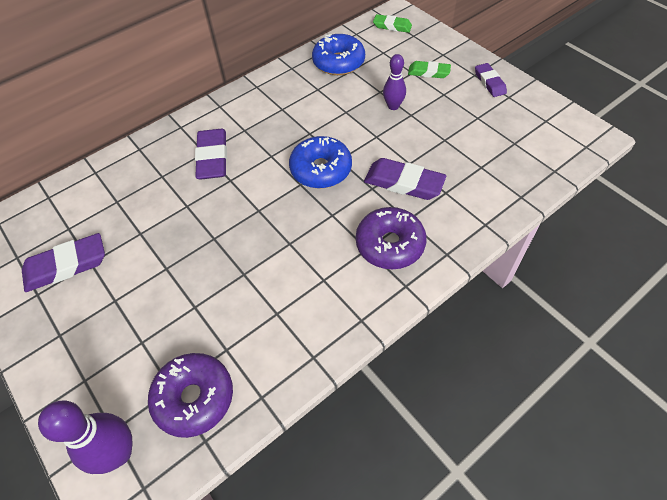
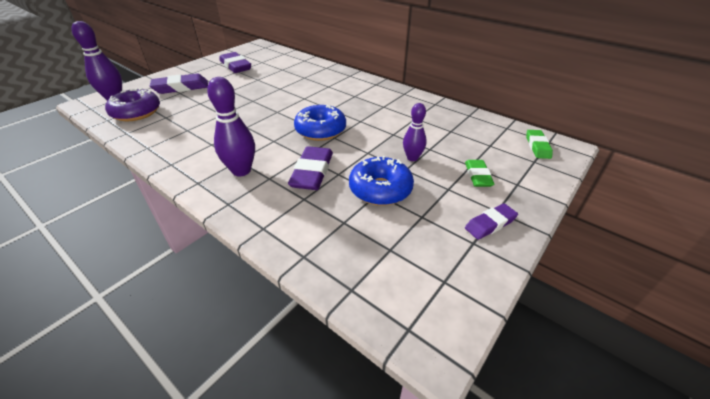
camera: 75 degrees right, 15 degrees down
purple eraser [195,129,227,180] -> purple eraser moved to [150,74,208,94]
blue donut [312,34,365,75] -> blue donut moved to [349,156,414,206]
purple donut [356,207,427,269] -> purple bowling pin [207,77,255,176]

